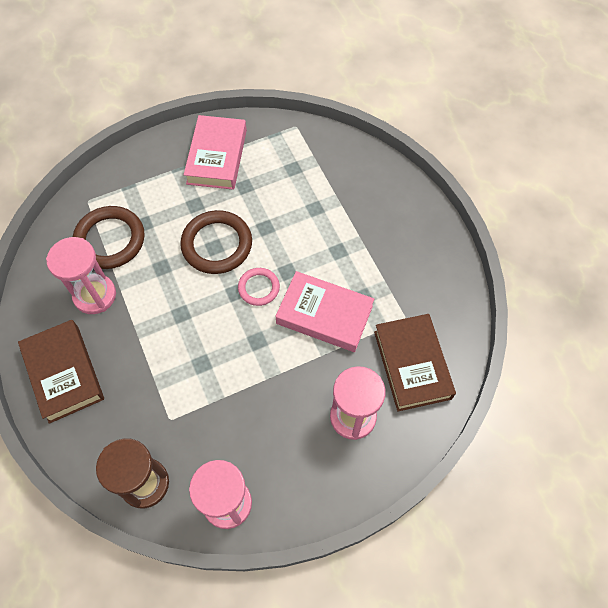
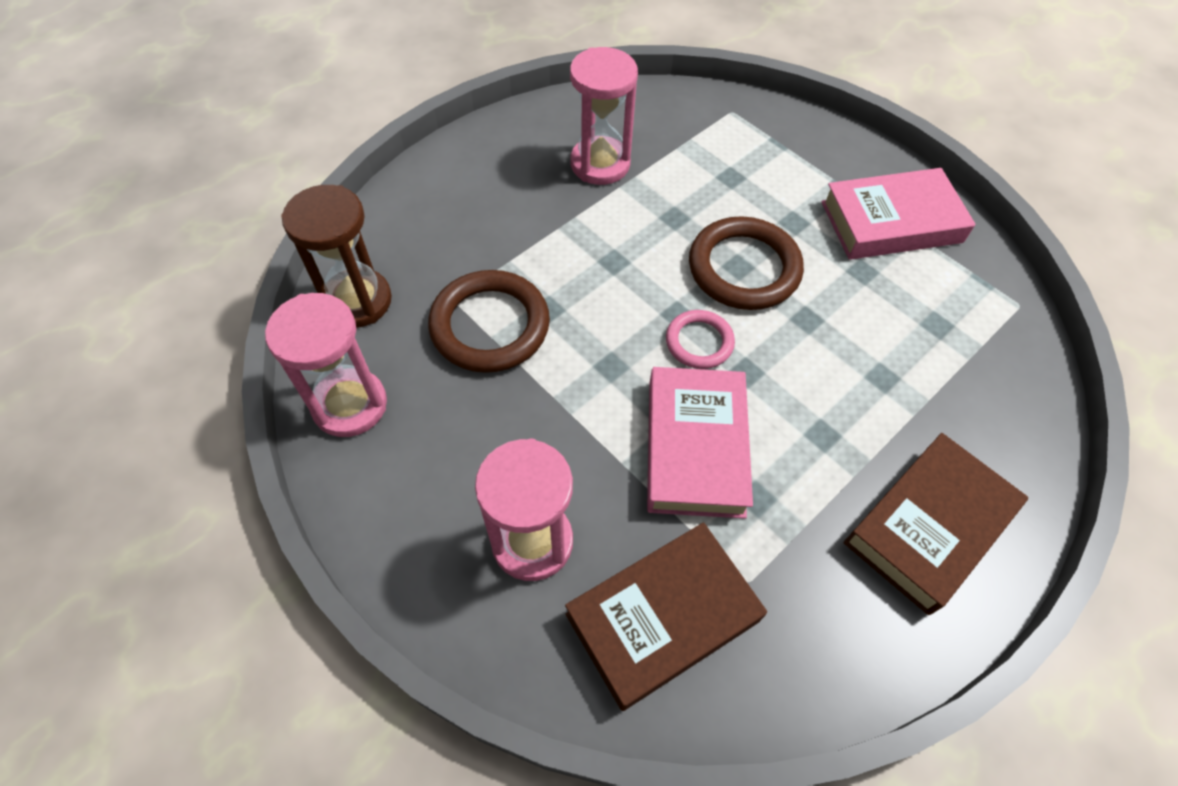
camera: 70 degrees right, 5 degrees down
brown book [18,320,104,424] -> brown book moved to [843,433,1028,615]
brown ring [73,206,145,269] -> brown ring moved to [428,270,550,373]

